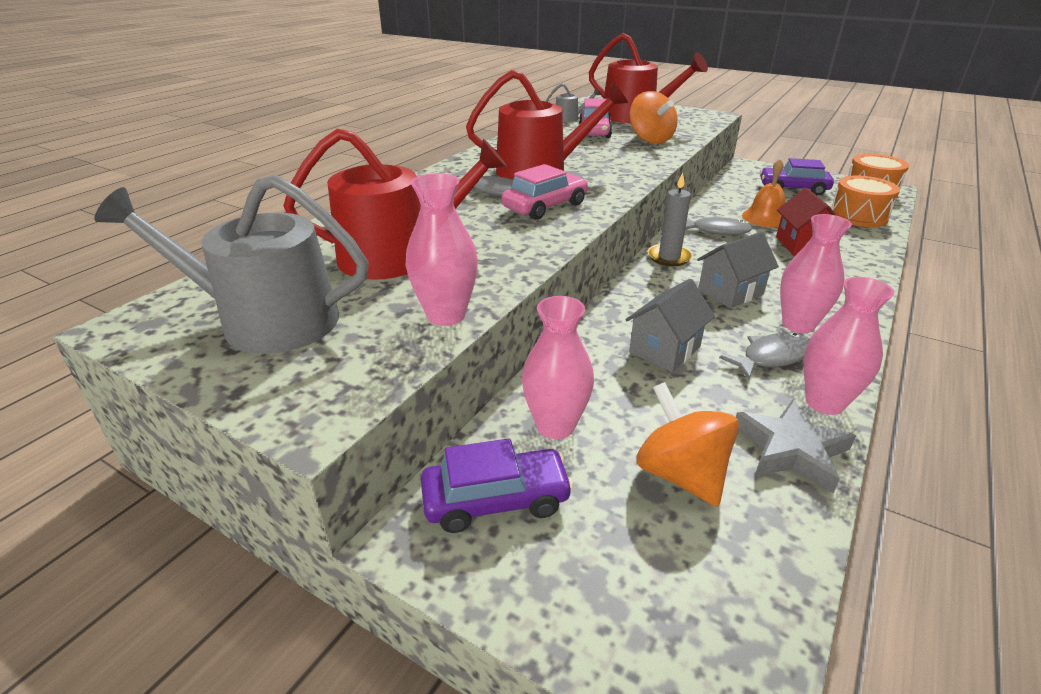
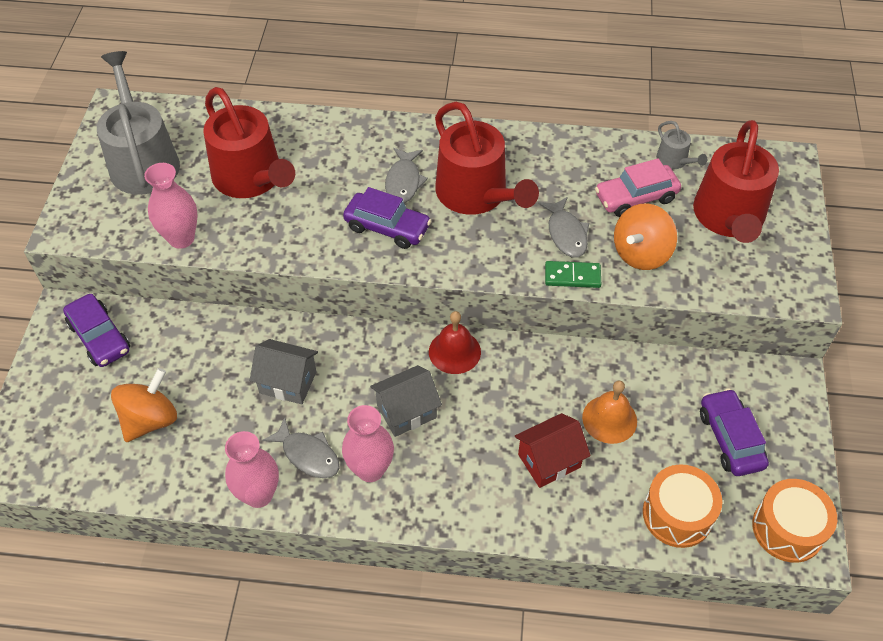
camera: 65 degrees right, 20 degrees up
pink car [502,164,588,220] -> purple car [343,187,431,249]
pink vase [522,296,594,439] -> none
grey candle [648,173,693,266] -> red bell [429,311,481,374]
grey fish [685,217,752,235] -> grey fish moved to [538,197,589,258]
grey house [697,232,779,308] -> grey house turned 60 degrees counterclockwise [370,365,442,437]
grey star [736,399,856,493] -> none
none -> green domino [545,261,601,288]

